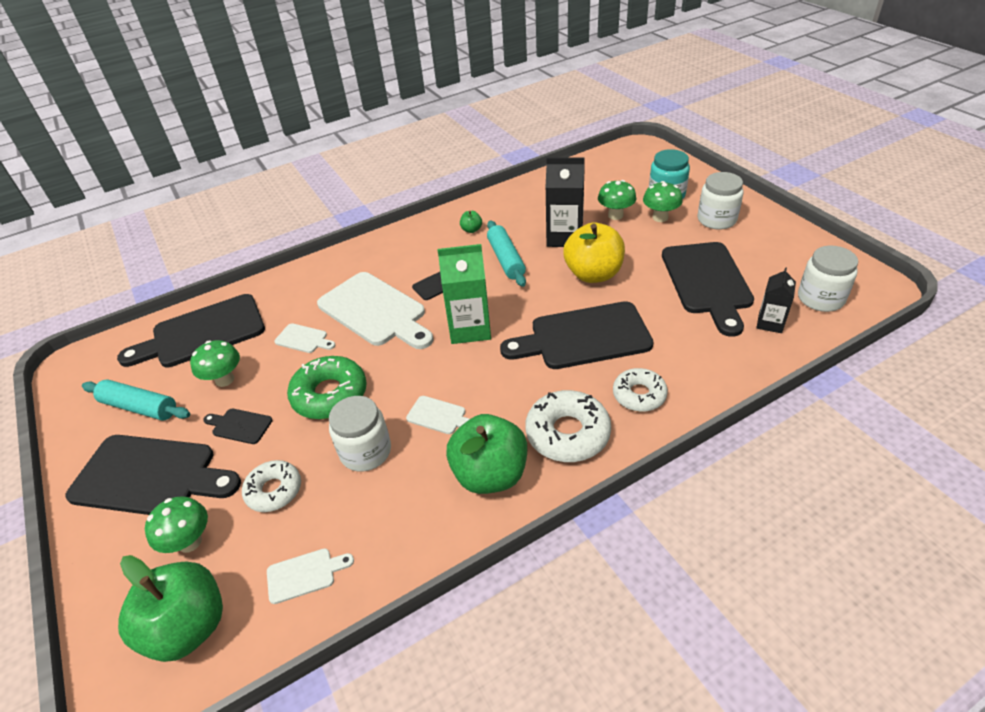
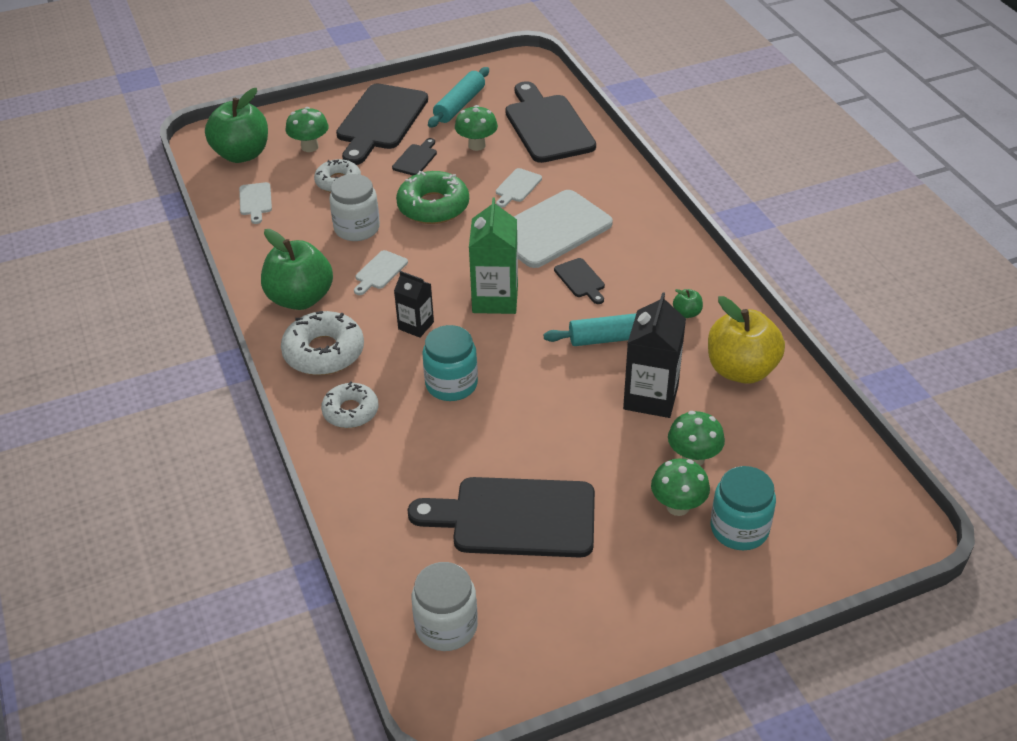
camera: 95 degrees right, 0 degrees up
black cutting board [500,301,654,369] -> turquoise jar [423,325,478,401]
yellow apple [563,223,625,283] -> yellow apple moved to [708,296,785,384]
white jar [697,172,743,229] -> none
black carton [757,267,796,333] -> black carton moved to [394,271,434,338]

